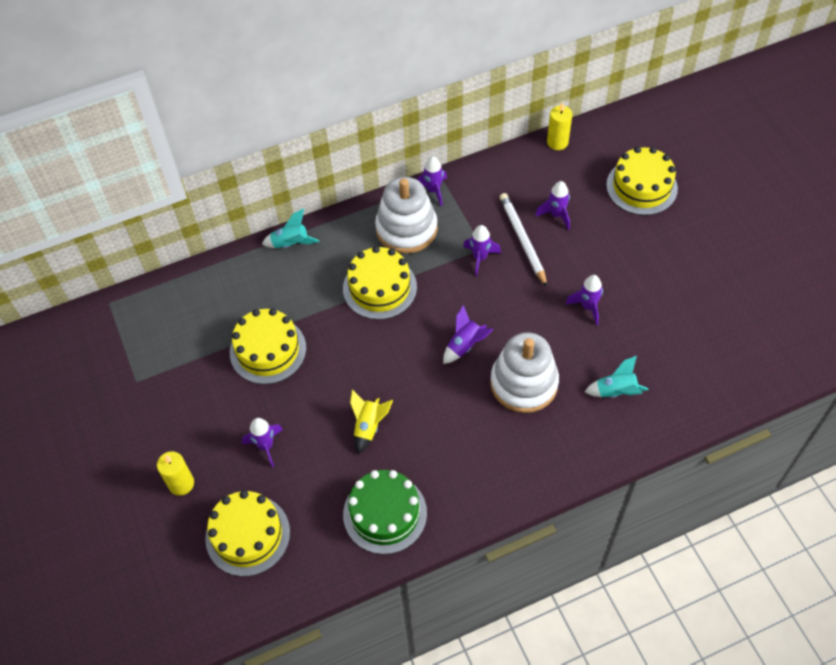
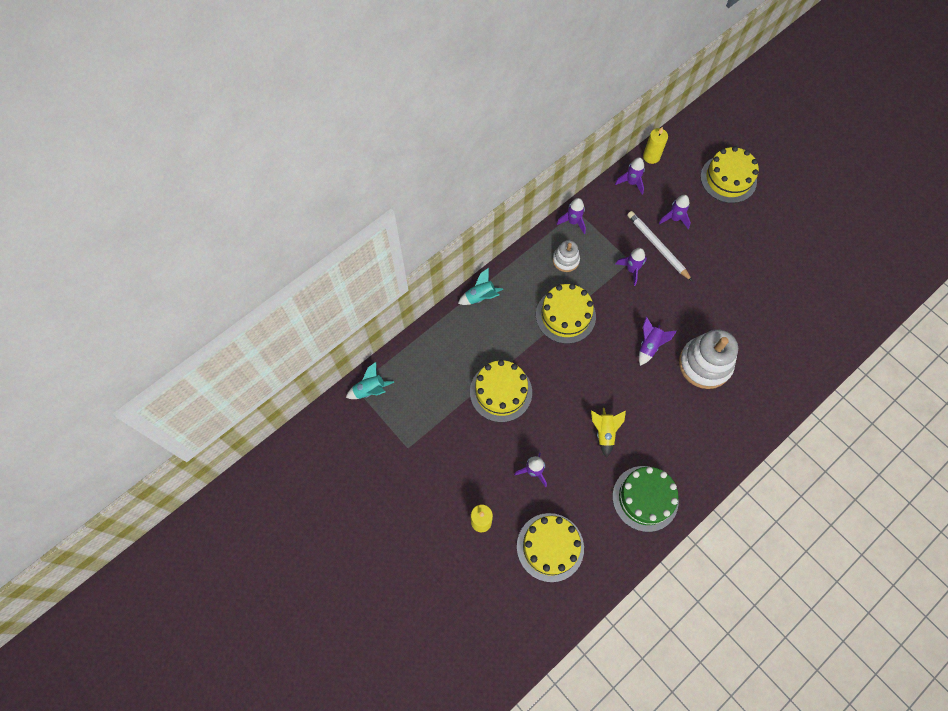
camera: 20 degrees left, 10 degrees up
white stacking toy [375,177,437,254] -> white stacking toy [553,240,580,272], size x0.54
purple rocket [566,275,603,325] -> purple rocket moved to [615,157,645,195]
turquoise rocket [585,356,648,398] -> turquoise rocket moved to [346,362,394,399]

